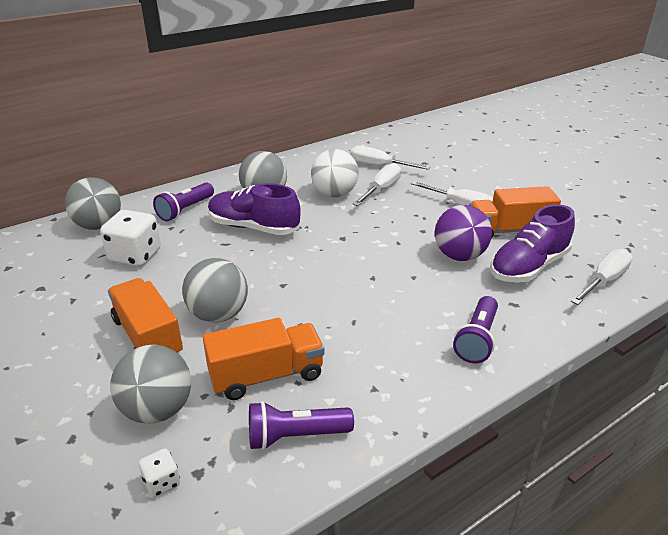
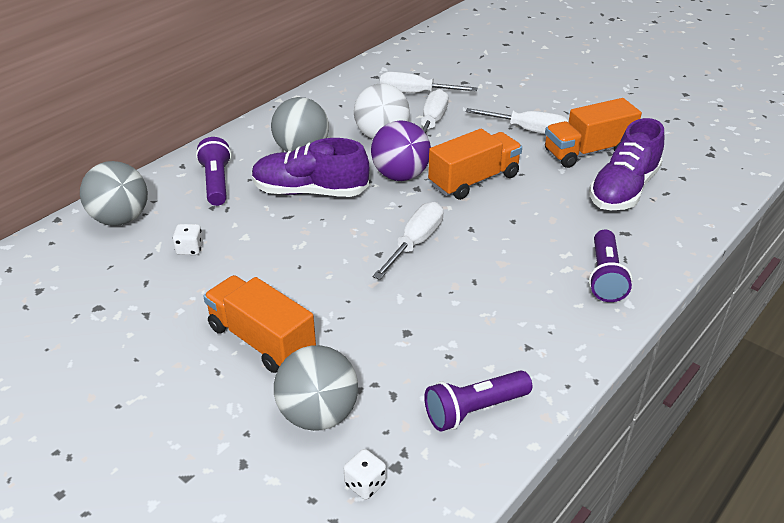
camera: 15 degrees left, 5 degrees up
white dice [100,210,161,267] -> white dice [172,224,203,255], size x0.49
purple flashlight [153,182,214,221] -> purple flashlight turned 150 degrees clockwise [196,137,231,206]
grey ball [182,258,248,322] -> none
orange truck [203,318,324,400] -> orange truck moved to [428,129,522,200]
purple ball [435,205,492,261] -> purple ball moved to [371,120,431,181]
white screwdriver [571,248,633,305] -> white screwdriver moved to [373,202,444,280]

